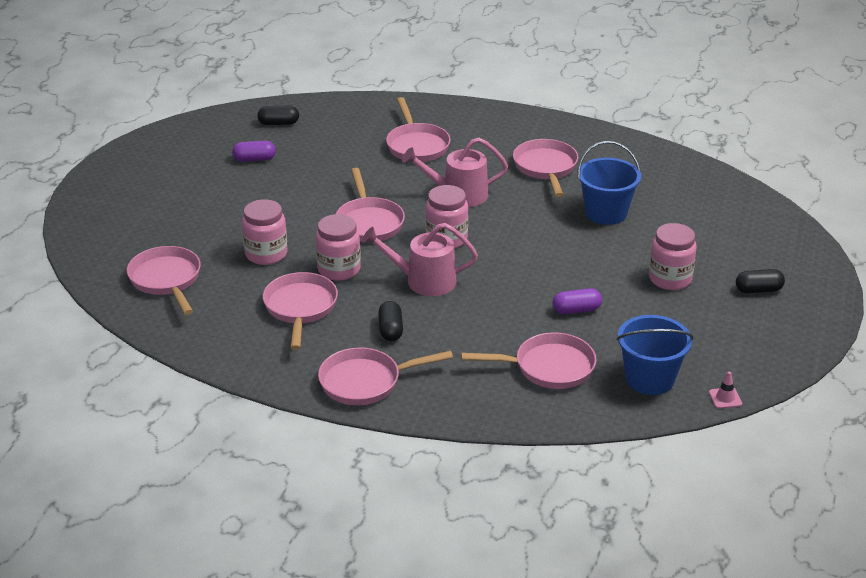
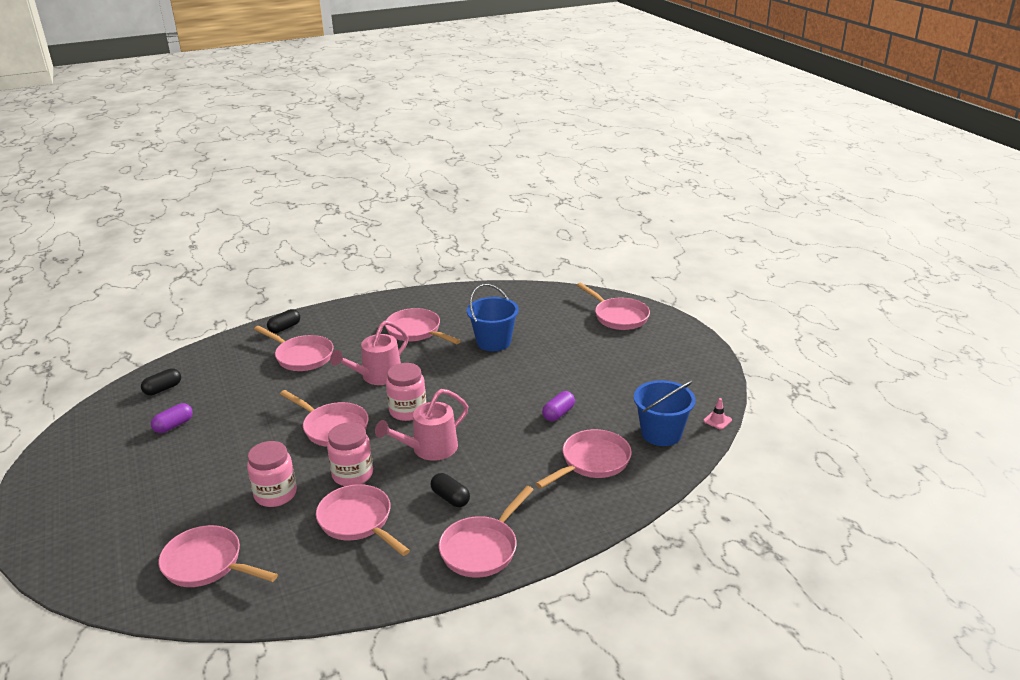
camera: 40 degrees left, 5 degrees down
pink jar [649,223,697,290] -> none
black capsule [736,269,785,293] -> black capsule moved to [267,309,300,333]
none -> pink pan [577,283,650,330]

